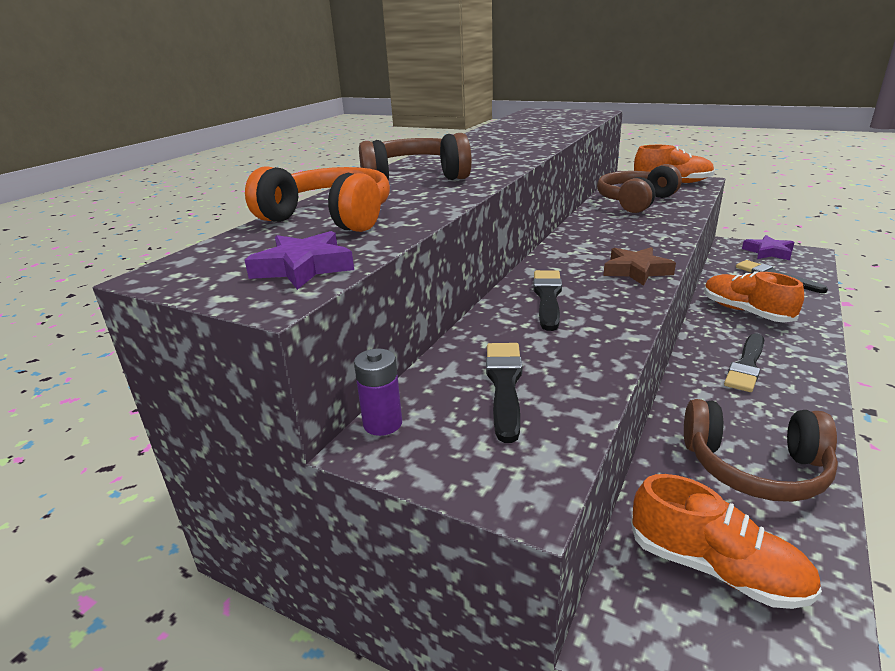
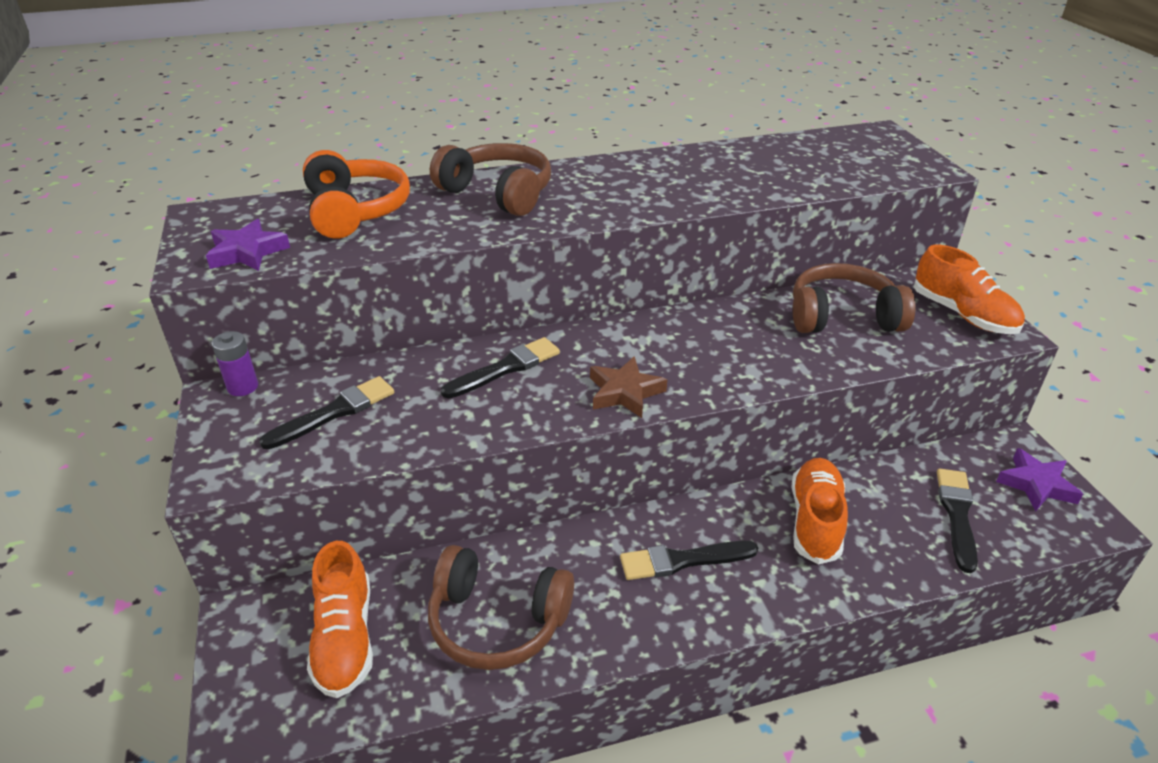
camera: 45 degrees right, 10 degrees up
brown headphones [684,399,838,502] -> brown headphones turned 45 degrees counterclockwise [428,545,574,670]

